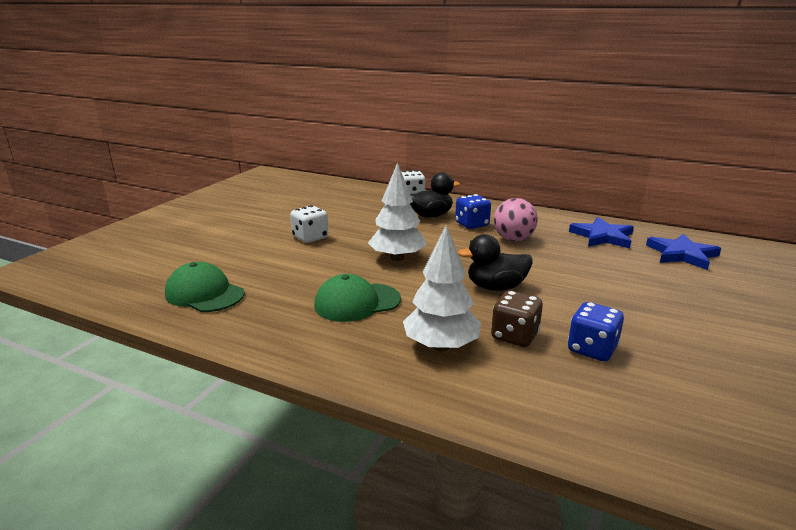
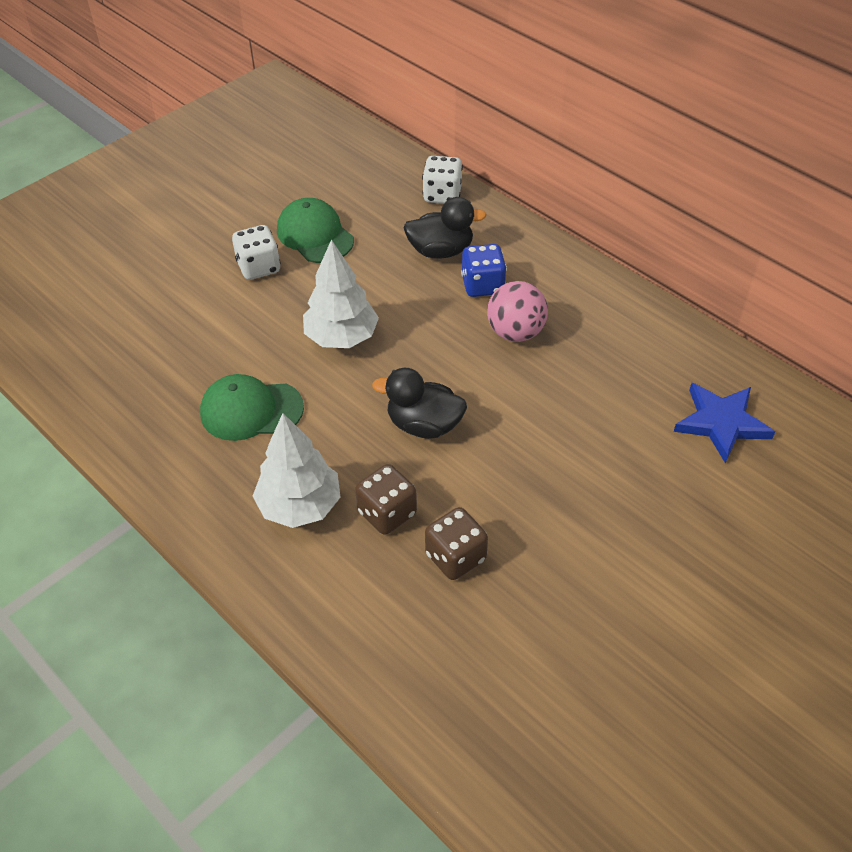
camera: 20 degrees right, 25 degrees up
green cap [165,262,245,312] -> green cap moved to [277,198,354,263]
blue dice [568,302,624,361] -> brown dice [425,507,488,580]
blue star [569,217,634,248] -> none

